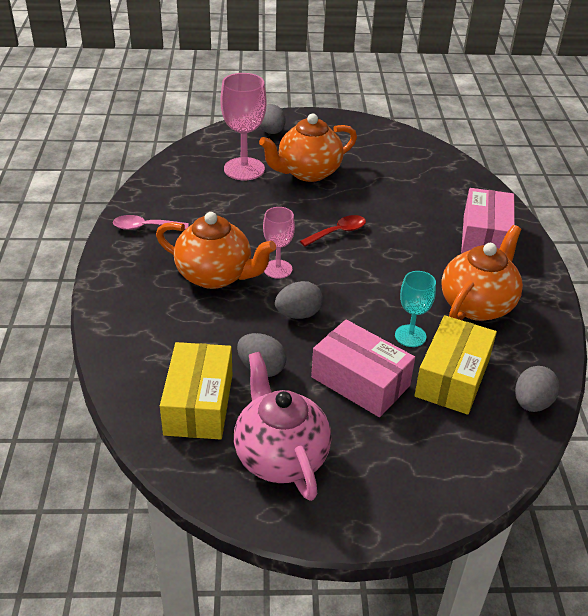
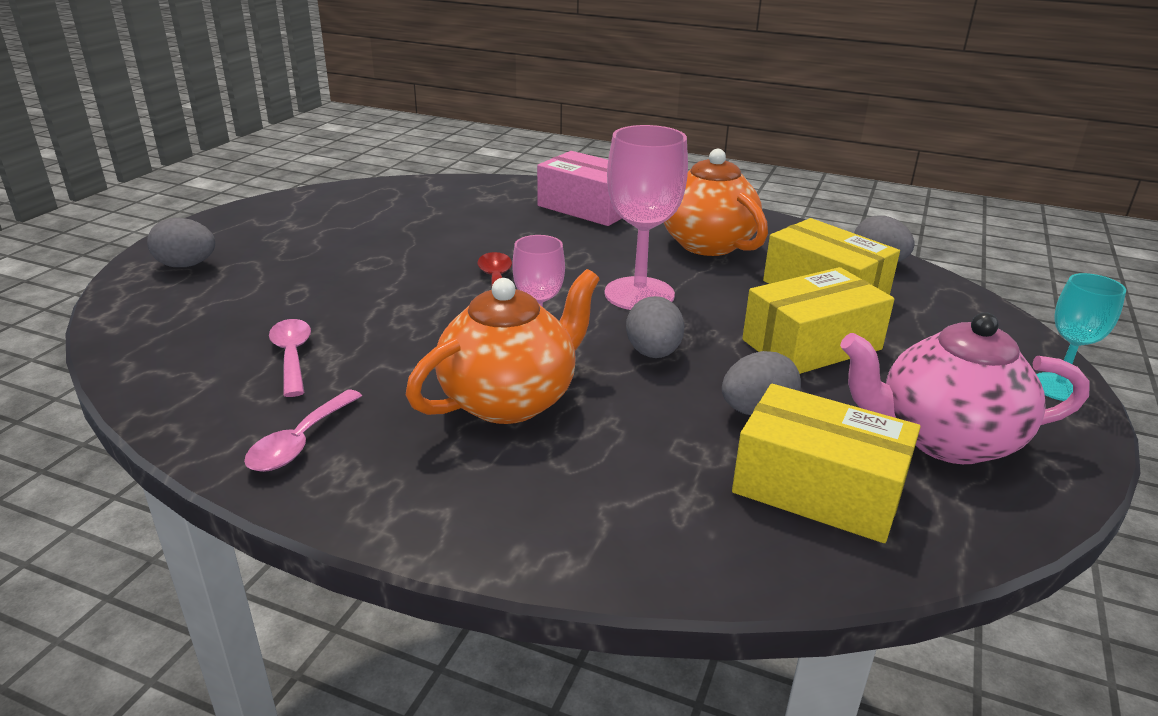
camera: 65 degrees left, 10 degrees down
pink goblet [221,73,266,180] -> pink goblet moved to [605,125,688,310]
orange teapot [259,114,357,182] -> none
pink box [311,319,415,417] -> yellow box [742,267,895,374]
turquoise goblet [395,271,436,347] -> turquoise goblet moved to [1036,273,1126,401]
none -> pink spoon [269,319,311,397]

